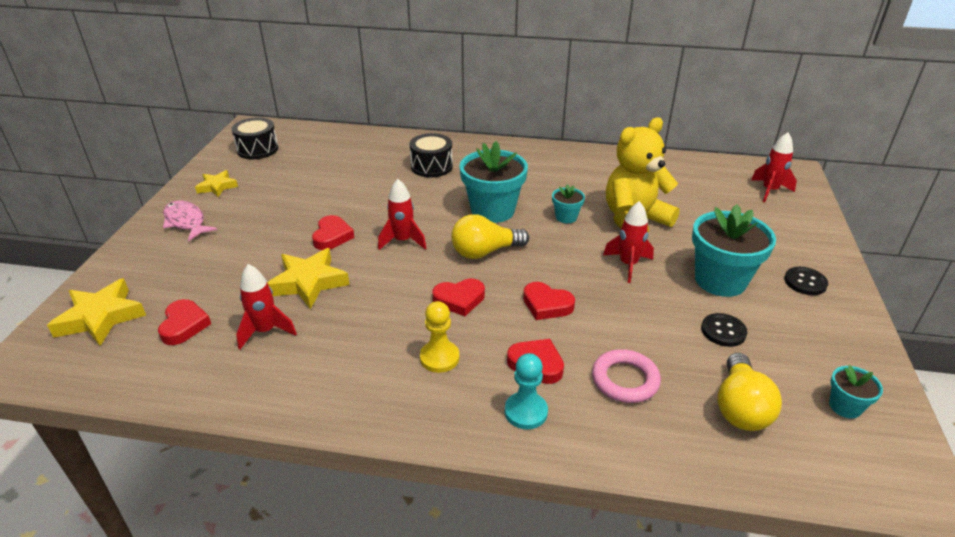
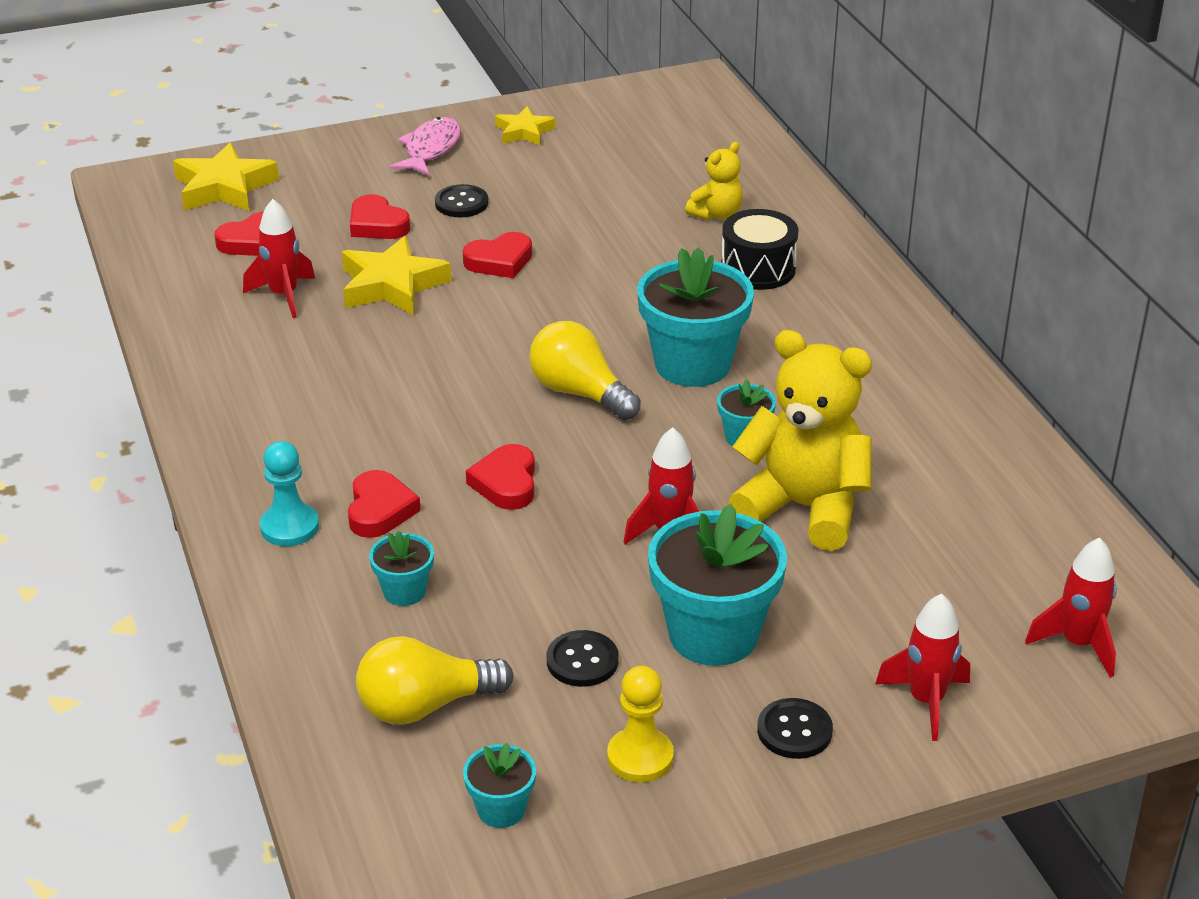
camera: 60 degrees right, 0 degrees up
black drum [231,118,278,159] -> none
red rocket [378,179,426,250] -> red rocket moved to [875,594,970,741]
yellow pawn [420,301,459,373] -> yellow pawn moved to [607,666,674,782]
red heart [433,279,485,316] -> red heart moved to [350,194,410,239]
pink ring [592,349,661,403] -> turquoise flower pot [369,531,434,606]
none -> black button [435,184,488,218]
none -> yellow teddy bear [685,142,743,220]

